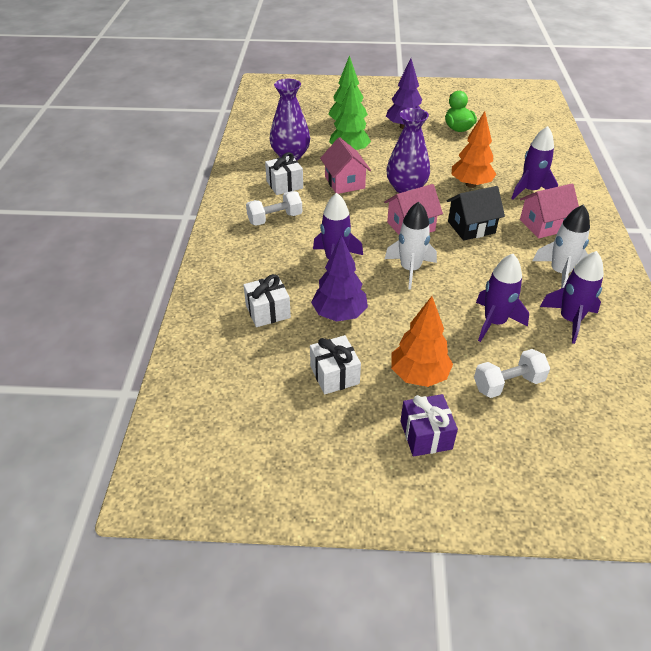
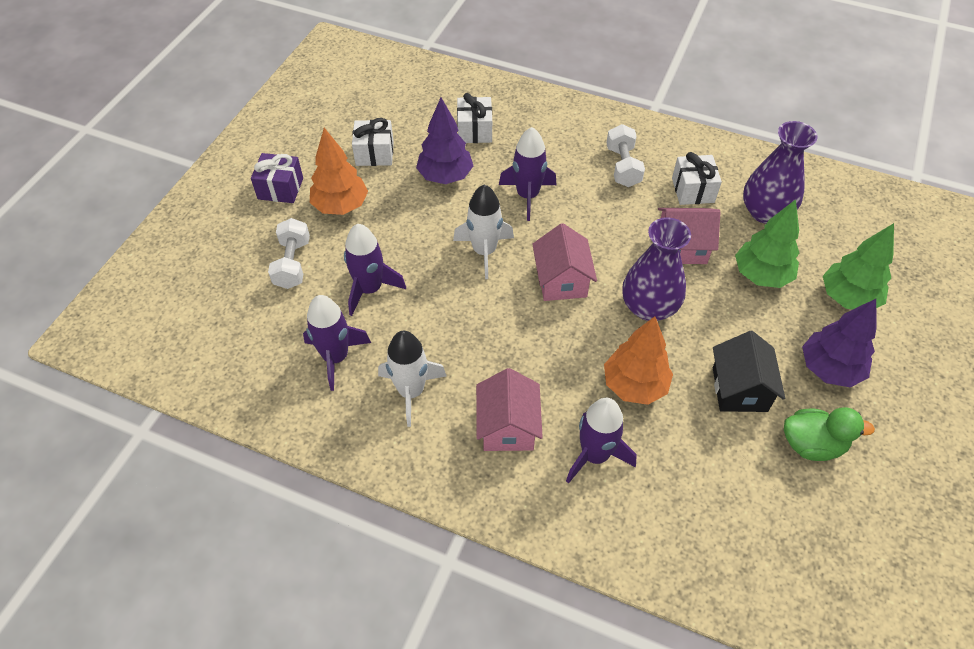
camera: 110 degrees right, 10 degrees up
black house [447,186,505,241] -> black house moved to [713,331,785,412]

